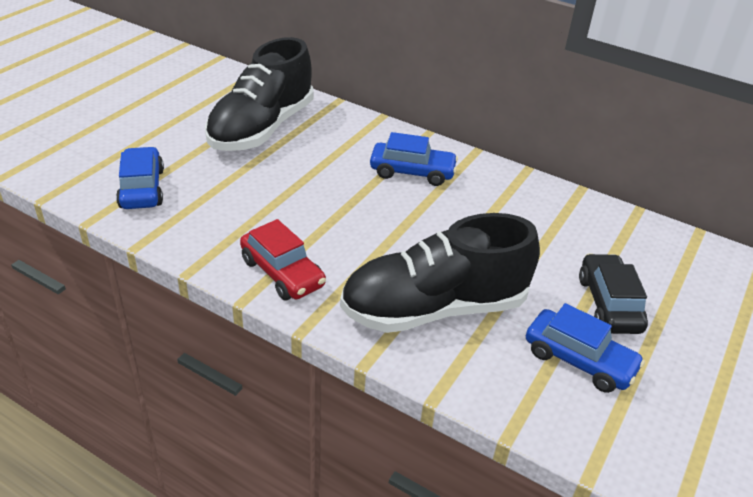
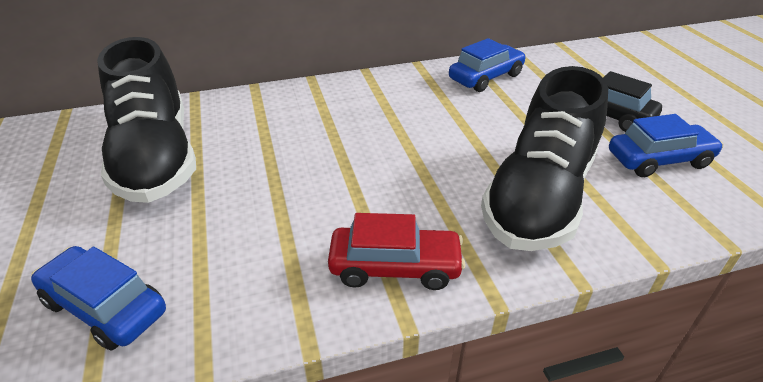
camera: 45 degrees left, 0 degrees up
blue car [370,132,458,186] -> blue car moved to [449,38,526,92]

